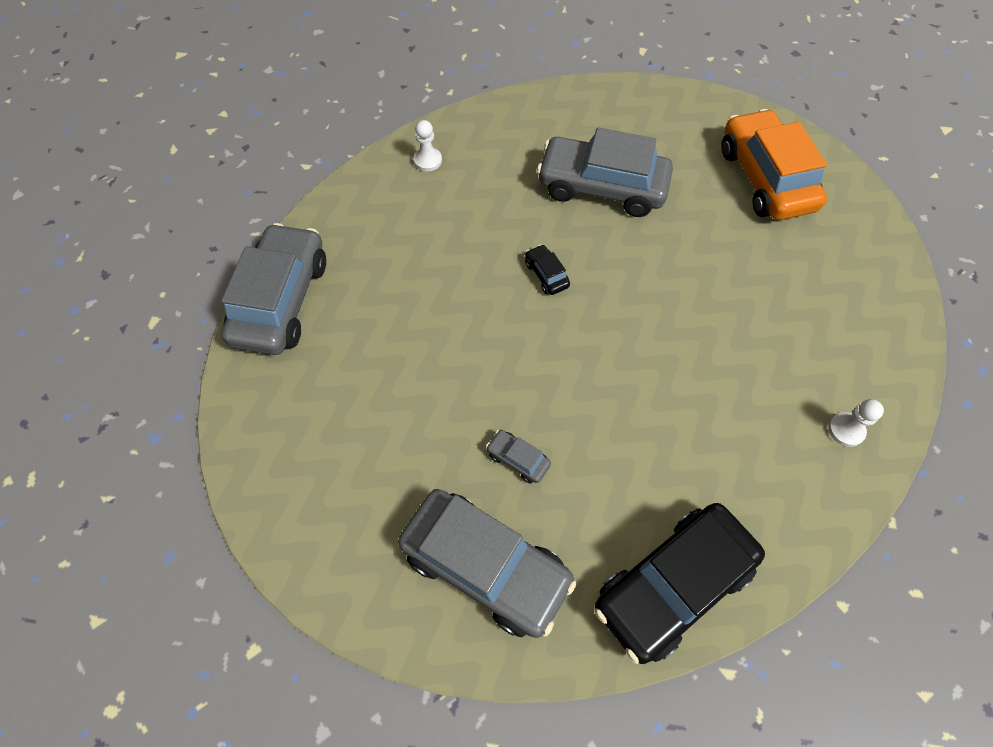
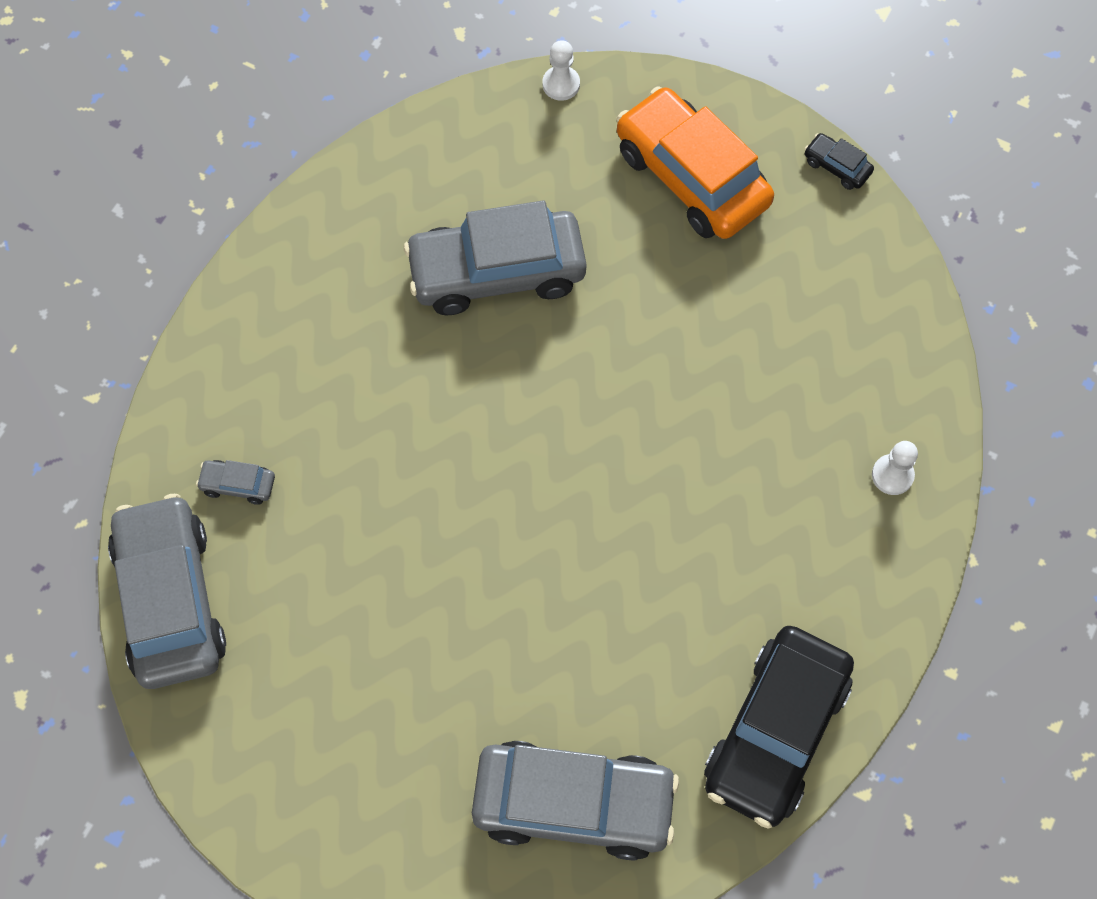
camera: 25 degrees left, 5 degrees up
white pawn [413,120,442,171] -> white pawn moved to [543,40,580,101]
grey car [486,430,551,484] -> grey car moved to [196,460,275,505]
black car [525,244,570,295] -> black car moved to [804,133,874,190]

